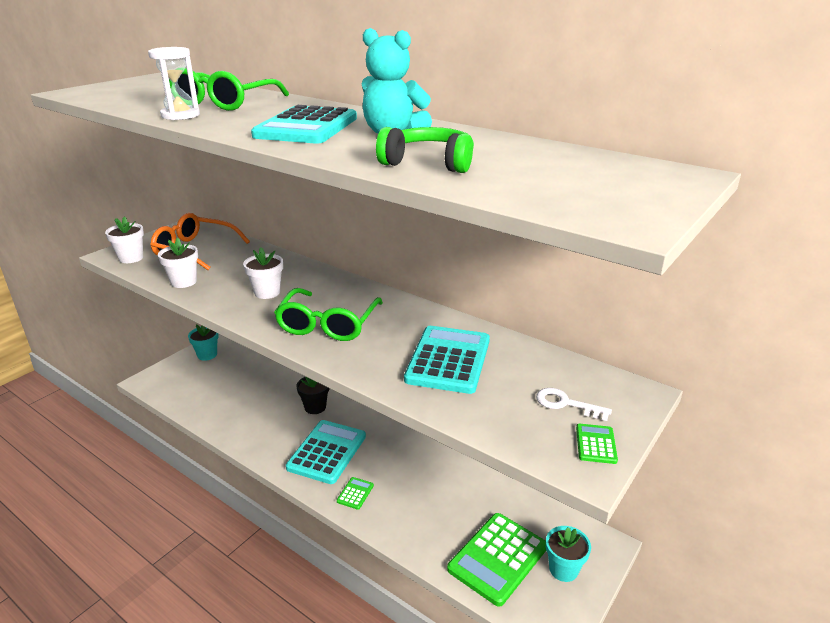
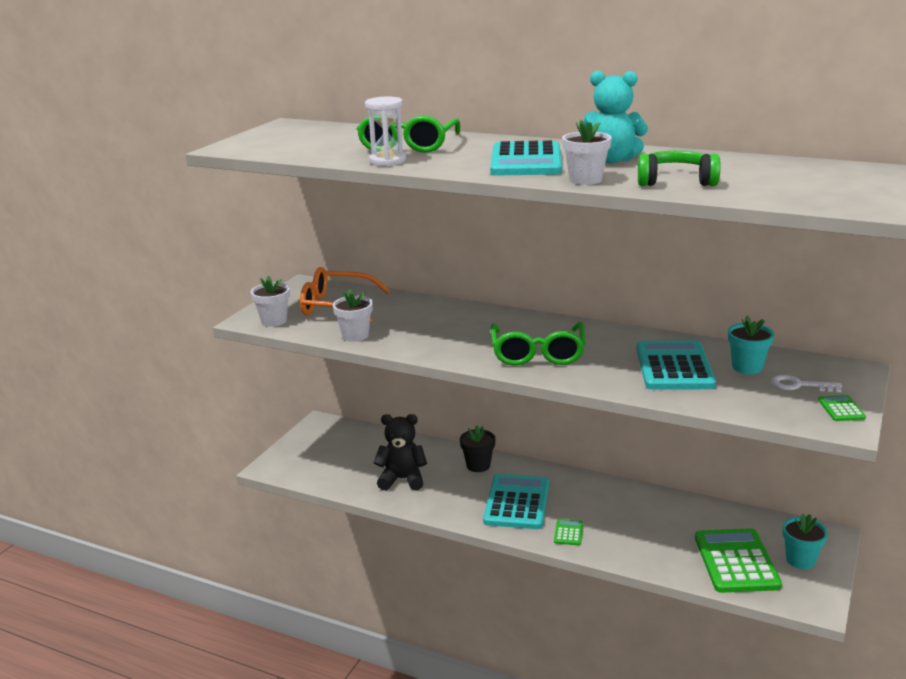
camera: 10 degrees left, 5 degrees down
turquoise flower pot [188,324,219,361] -> turquoise flower pot moved to [728,316,774,374]
white flower pot [243,247,283,299] -> white flower pot moved to [562,120,612,185]
green calculator [447,513,546,607] -> green calculator turned 150 degrees clockwise [695,528,782,593]
none -> black teddy bear [373,414,427,491]

